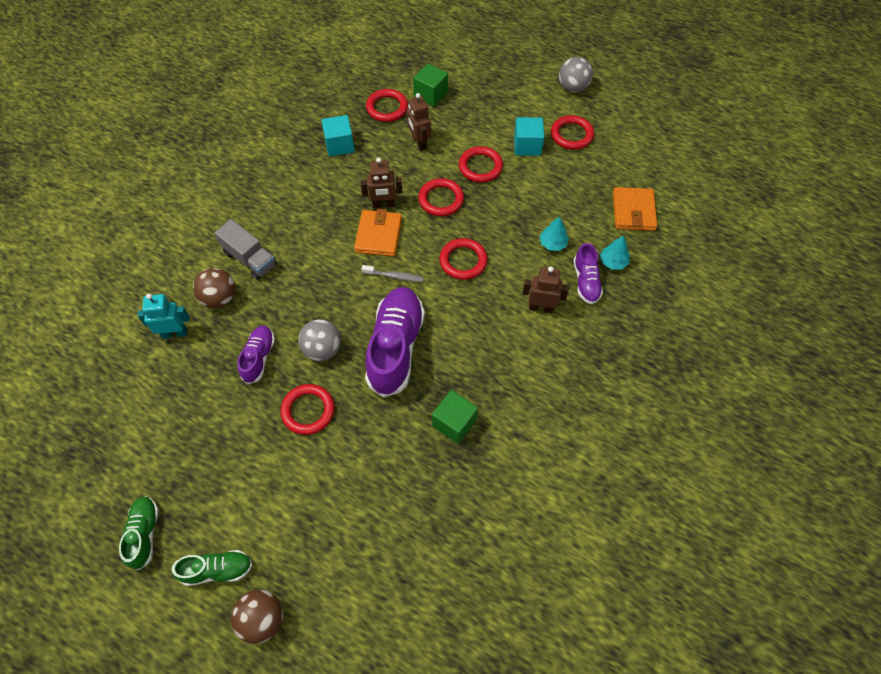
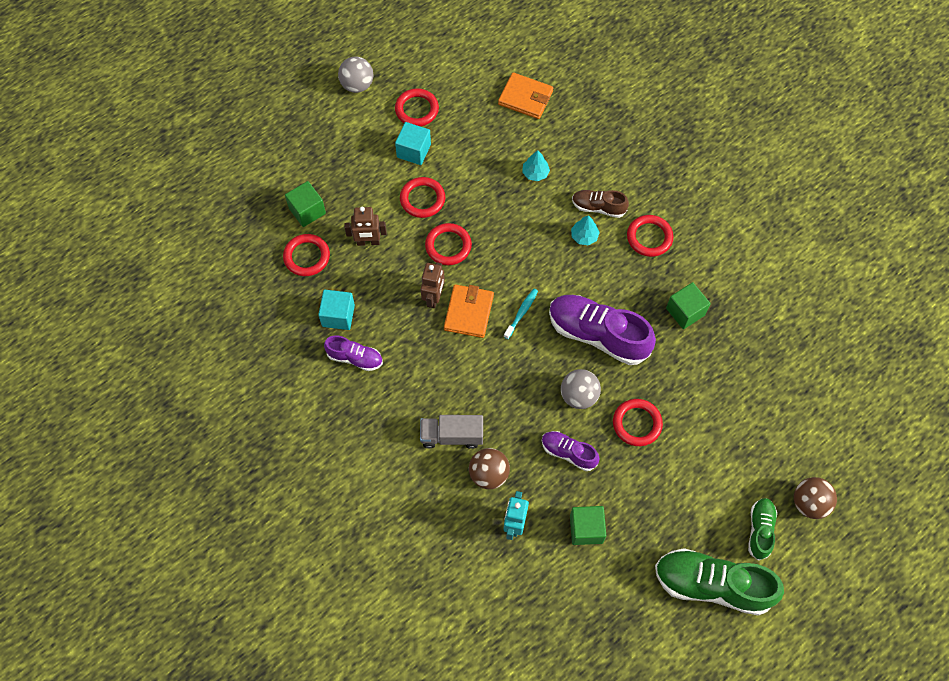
camera: 70 degrees left, 5 degrees up
green shoe [119,496,159,570] -> green shoe [655,548,784,616], size x1.88
grey truck [214,219,277,280] -> grey truck turned 150 degrees counterclockwise [420,415,483,449]
orange wallet [354,209,402,257] -> orange wallet turned 75 degrees clockwise [444,284,494,338]
grey toothbrush [361,265,424,282] -> turquoise toothbrush [504,289,538,339]
red ring [439,238,488,280] -> red ring moved to [627,215,673,257]
brown robot [522,266,569,313] -> brown shoe [572,190,629,218]
purple shoe [573,243,603,304] -> purple shoe moved to [324,335,383,371]
turquoise tree [600,236,630,270] -> turquoise tree moved to [571,215,600,246]
none -> green cube [570,506,606,545]

